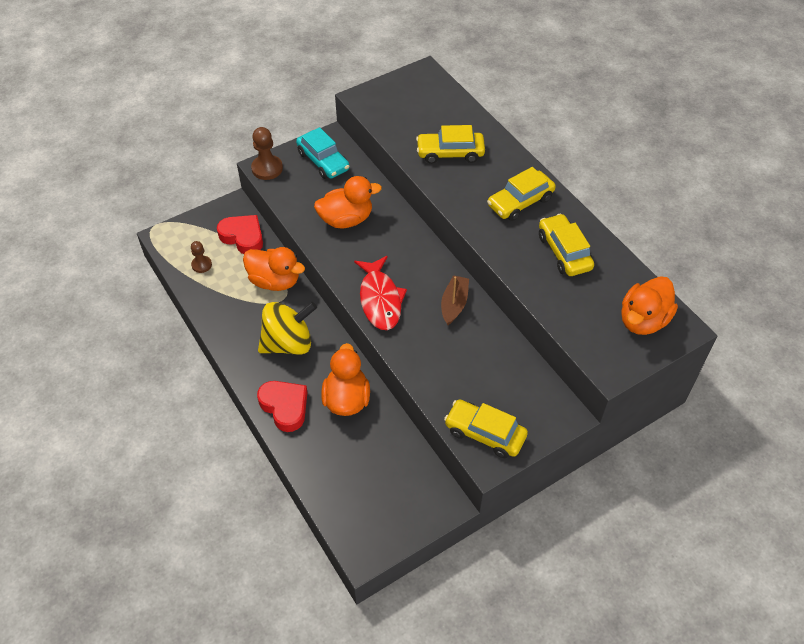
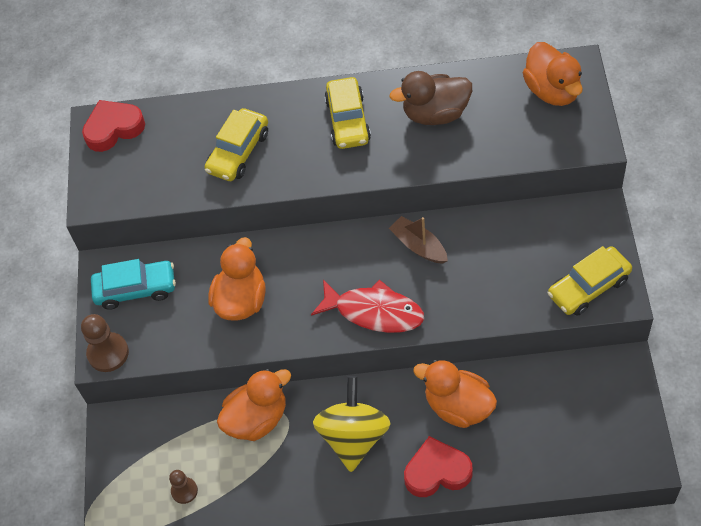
camera: 55 degrees left, 5 degrees up
red heart [217,215,263,254] -> red heart moved to [82,100,145,152]
yellow car [539,214,594,276] -> brown duck [390,71,472,125]

